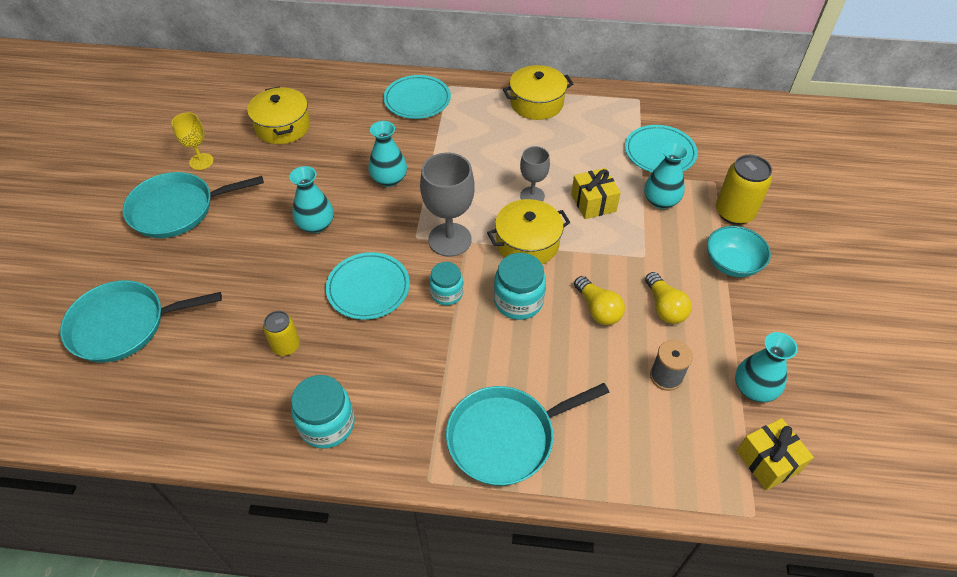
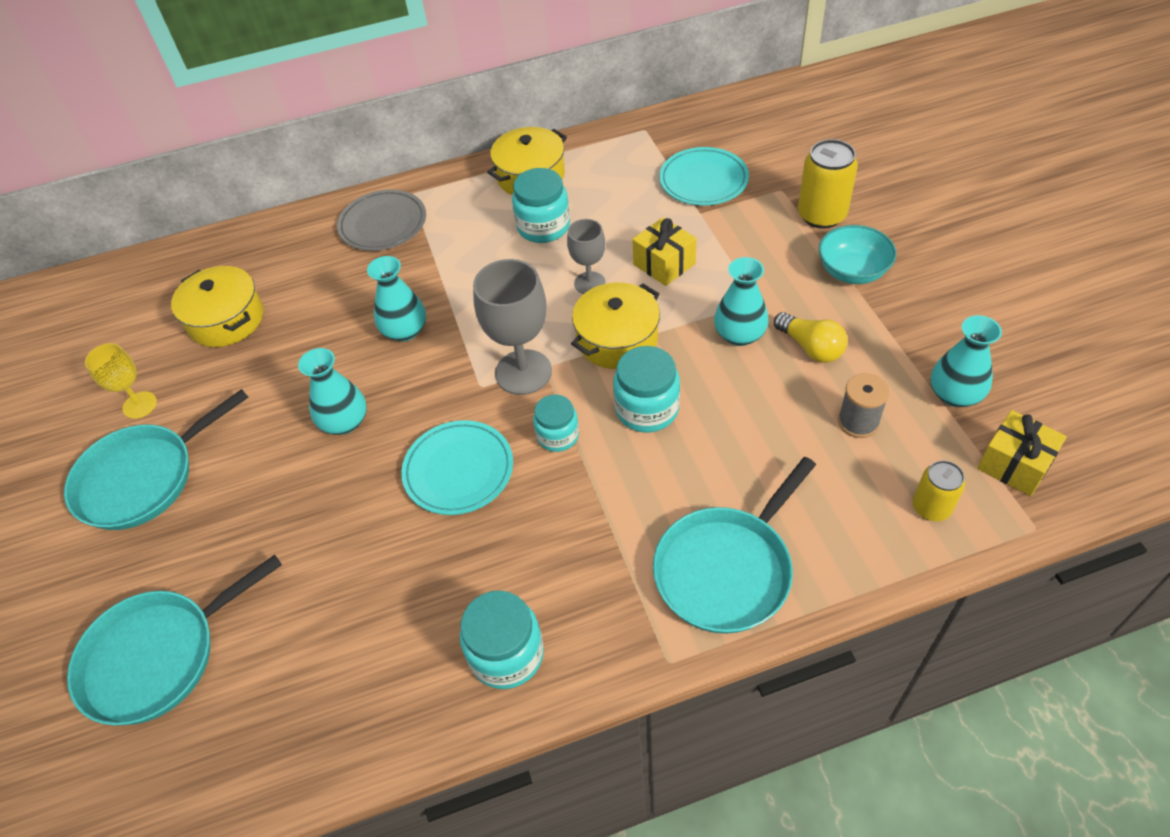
camera: 20 degrees left, 0 degrees up
yellow can [263,311,300,356] -> yellow can moved to [913,460,965,521]
turquoise plate [383,75,451,119] -> grey plate [337,189,426,251]
yellow light bulb [574,276,625,325] -> none
turquoise vase [644,142,688,209] -> turquoise vase moved to [714,257,768,346]
none -> turquoise jar [512,168,570,243]

